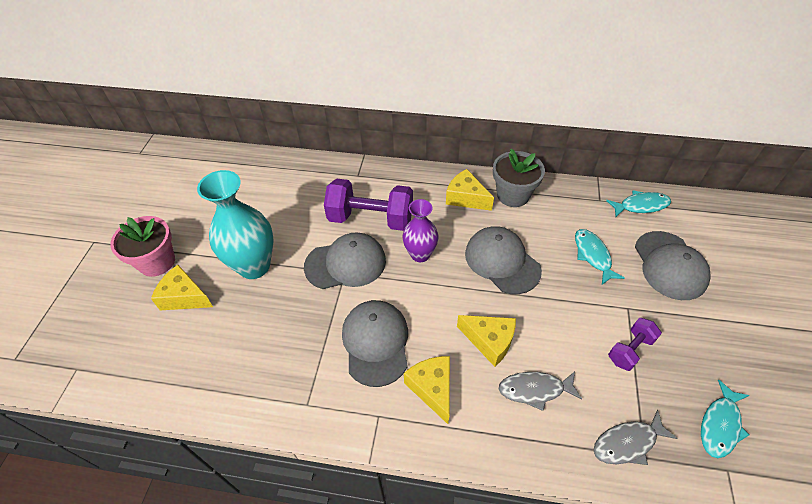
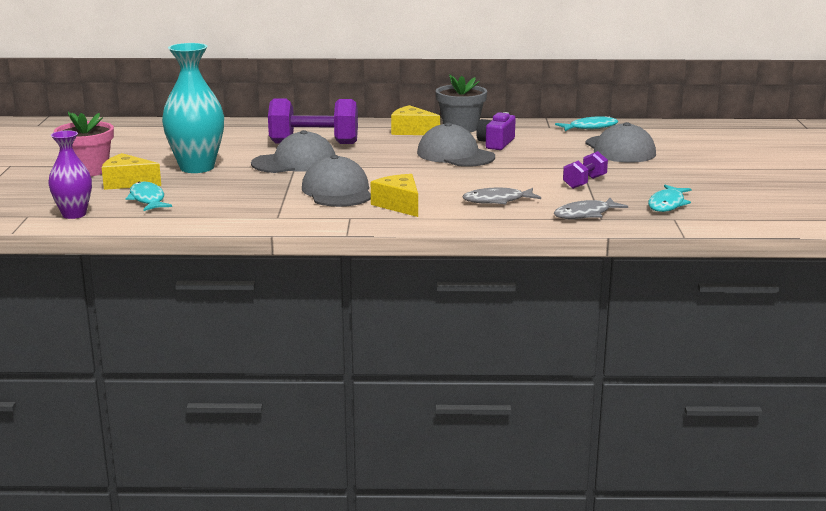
camera: 10 degrees left, 30 degrees down
purple vase [402,199,438,262] -> purple vase moved to [48,130,92,219]
yellow cheese [457,315,516,367] -> none
turquoise fish [575,229,625,285] -> turquoise fish moved to [126,182,172,211]
none -> purple camera [476,112,516,150]

